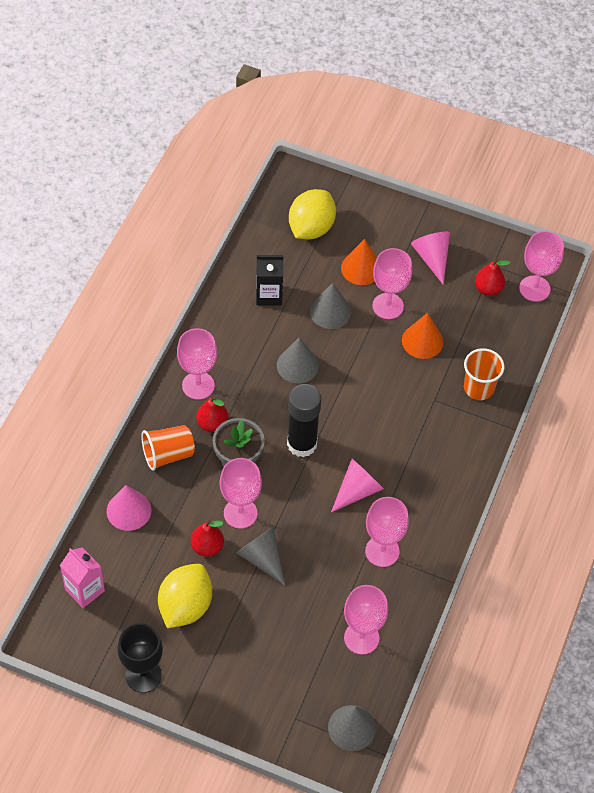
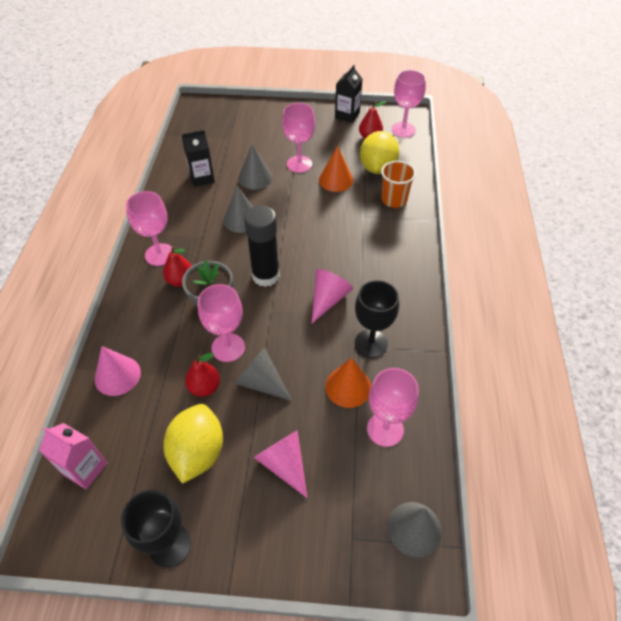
camera: 15 degrees left, 5 degrees down
orange cup [141,425,195,471] -> none
yellow lemon [289,189,336,239] -> yellow lemon moved to [360,131,399,174]
orange cone [341,239,377,285] -> orange cone moved to [325,358,371,408]
pink goblet [365,497,409,567] -> black goblet [355,280,399,358]
pink cone [411,232,450,284] -> pink cone moved to [253,430,308,498]
none -> black carton [335,65,362,123]

